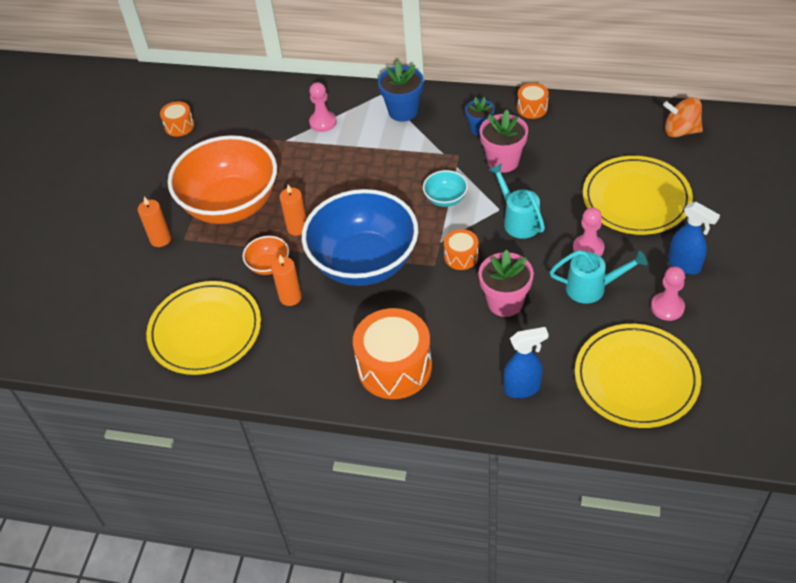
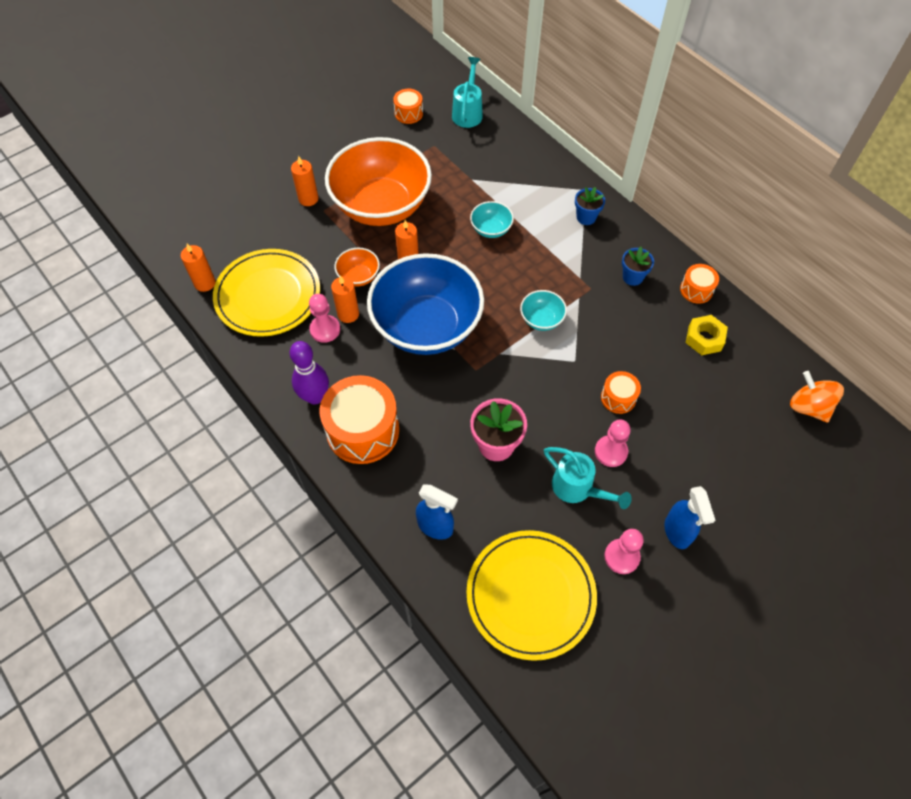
camera: 35 degrees right, 10 degrees up
pink pawn [309,82,337,132] -> pink pawn moved to [309,294,340,343]
blue flower pot [378,61,424,122] -> blue flower pot [575,187,605,225], size x0.64
orange drum [444,229,479,270] -> orange drum moved to [601,371,641,414]
pink flower pot [479,110,528,173] -> none
turquoise watering can [489,163,545,239] -> turquoise watering can moved to [452,57,483,128]
yellow plate [583,156,693,235] -> none
none -> orange candle [181,244,216,292]
none -> purple bowling pin [289,341,329,404]
none -> turquoise bowl [470,201,514,238]
none -> yellow nut [686,315,728,355]

